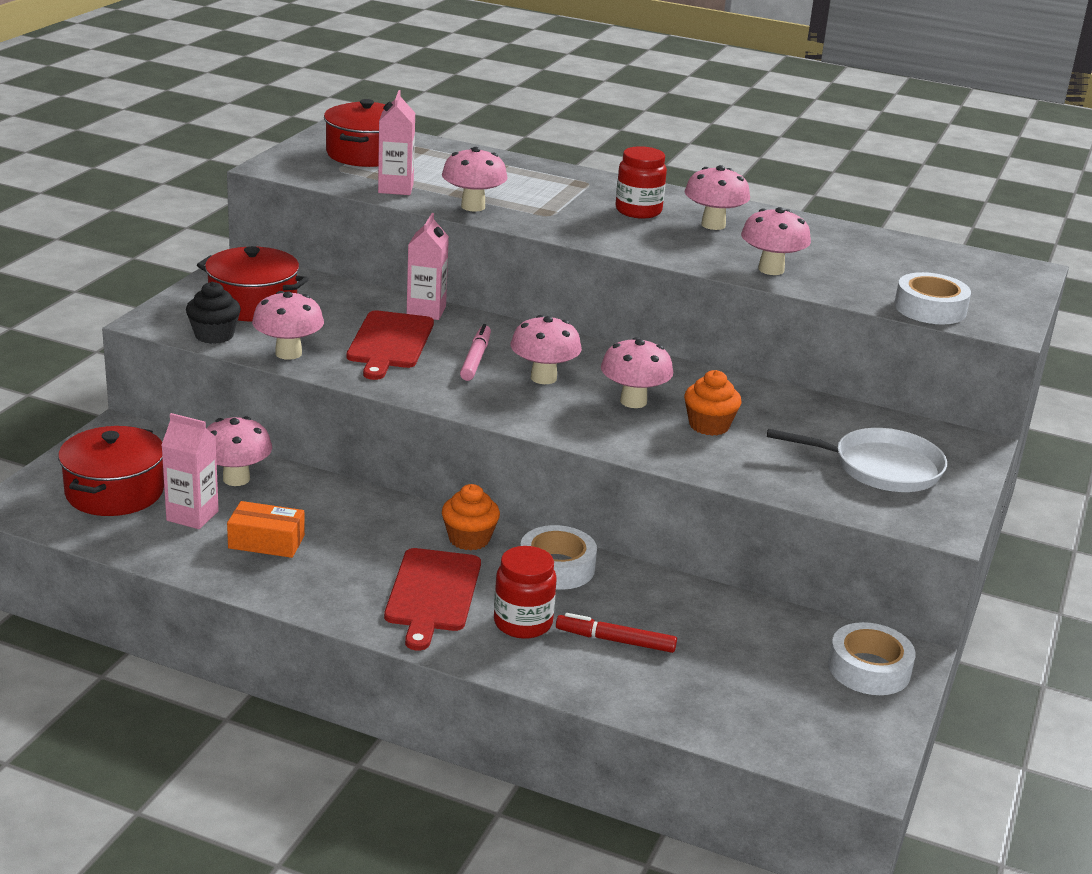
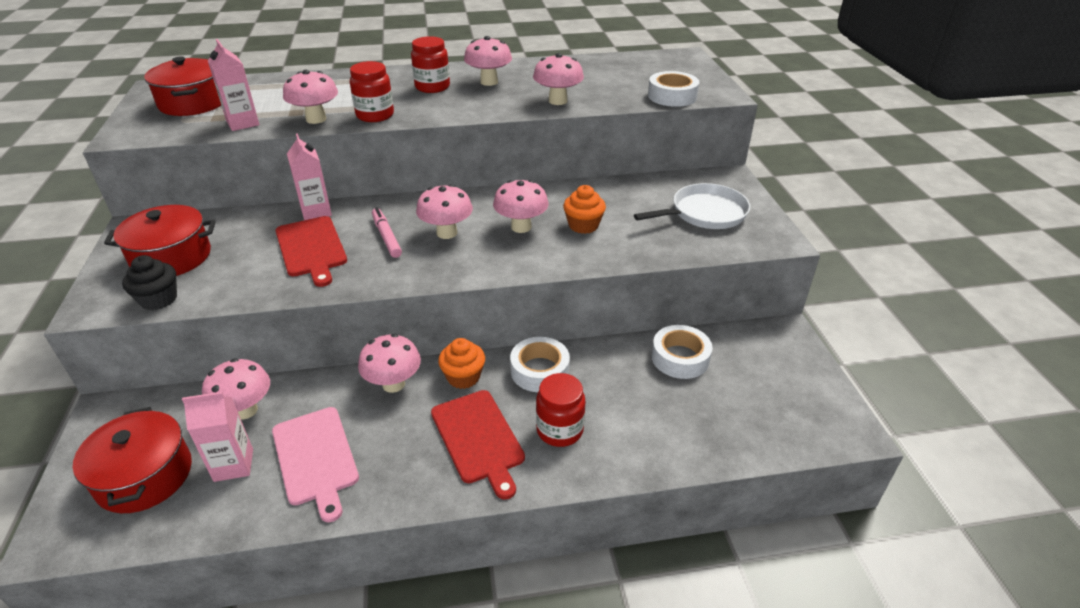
camera: 30 degrees left, 10 degrees up
orange box [227,501,305,558] -> pink cutting board [272,407,359,522]
pink mushroom [252,291,324,360] -> pink mushroom moved to [358,334,421,393]
red marker [556,613,677,653] -> none
white tape [828,622,916,695] -> white tape moved to [651,325,713,379]
none -> red jar [350,61,394,122]

